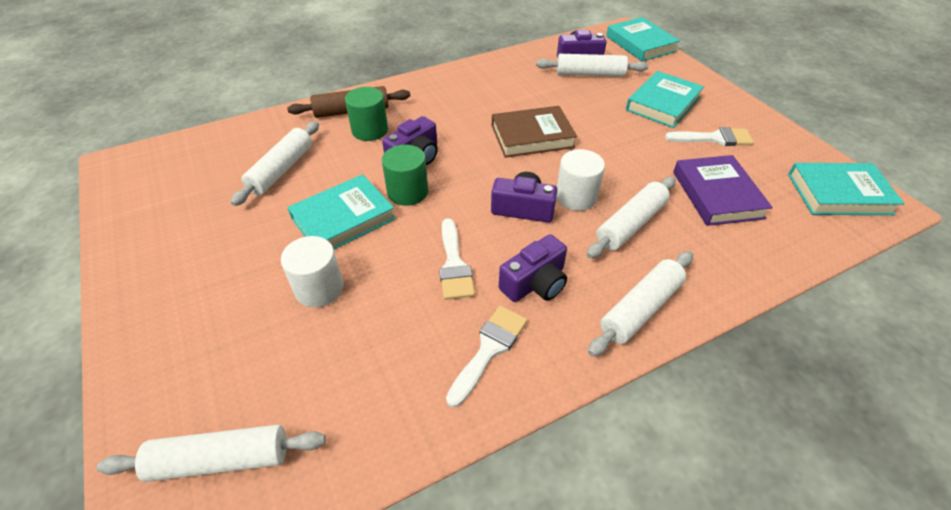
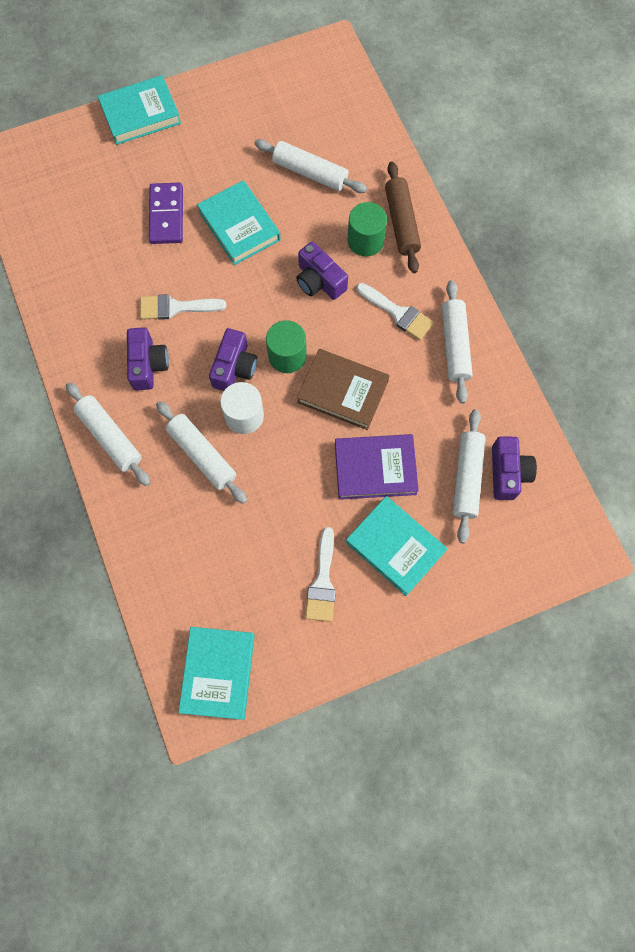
camera: 95 degrees right, 25 degrees up
white rolling pin [97,425,326,482] -> white rolling pin moved to [442,280,473,404]
white cylinder [281,236,344,307] -> purple domino [149,183,183,244]
green cylinder [382,145,428,206] -> green cylinder moved to [266,320,307,373]
white brush [446,306,527,408] -> white brush moved to [356,283,434,340]
brown book [492,106,577,158] -> brown book turned 60 degrees counterclockwise [297,349,389,430]
purple camera [499,234,567,302] -> purple camera turned 150 degrees counterclockwise [127,327,169,391]
turquoise book [606,17,680,61] -> turquoise book moved to [98,75,181,145]
purple book [673,155,773,226] -> purple book moved to [335,434,419,500]

